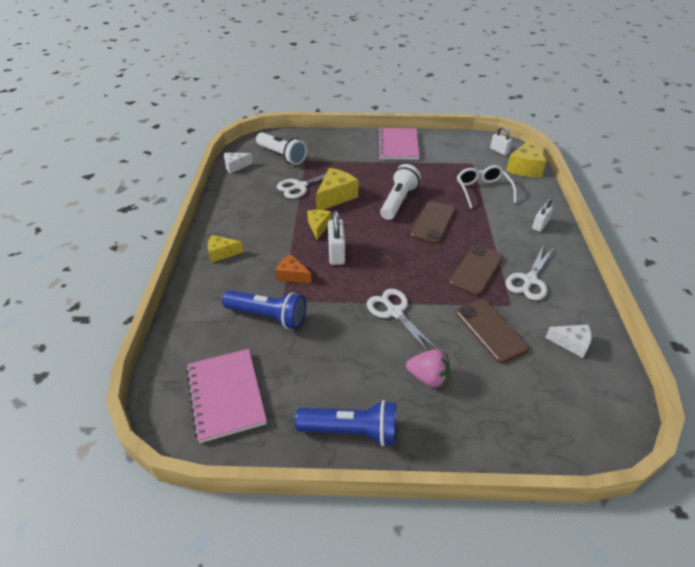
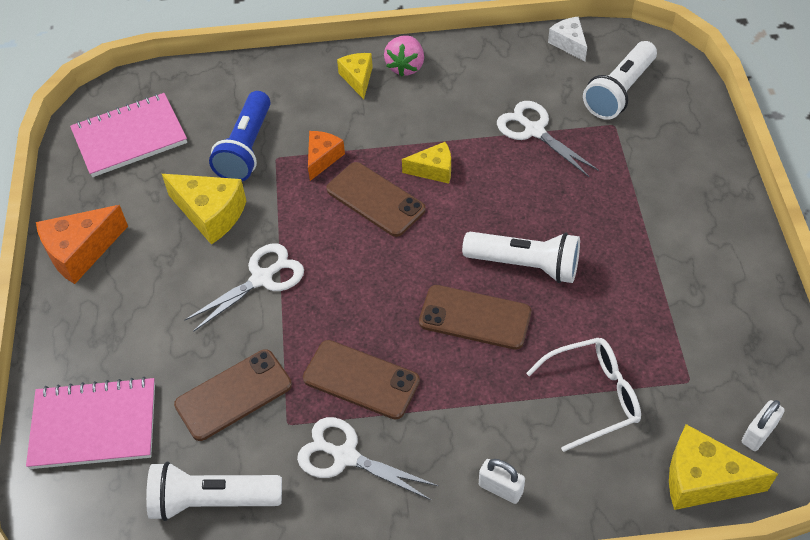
camera: 85 degrees right, 10 degrees up
blue flashlight [295,400,396,446] -> orange cheese [36,205,128,284]
yellow cheese [316,168,358,210] -> yellow cheese moved to [162,174,246,245]
white padlock [328,210,345,265] -> brown phone [326,162,426,237]
pink notebook [377,128,420,160] -> pink notebook moved to [26,377,155,469]
pink strawberry [406,349,450,388] -> pink strawberry moved to [384,36,424,77]
white cheese [545,325,592,358] -> white flashlight [146,461,282,521]

